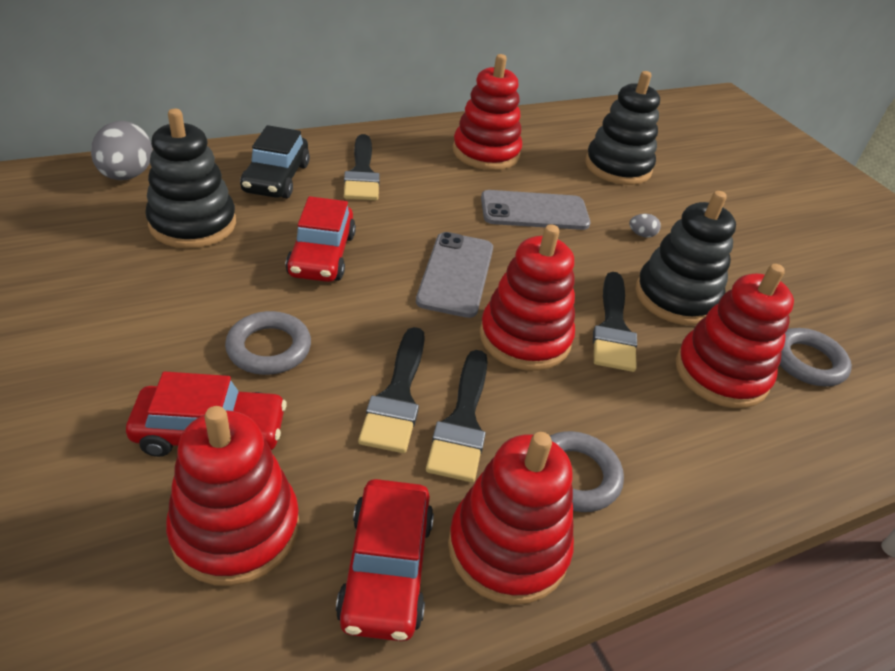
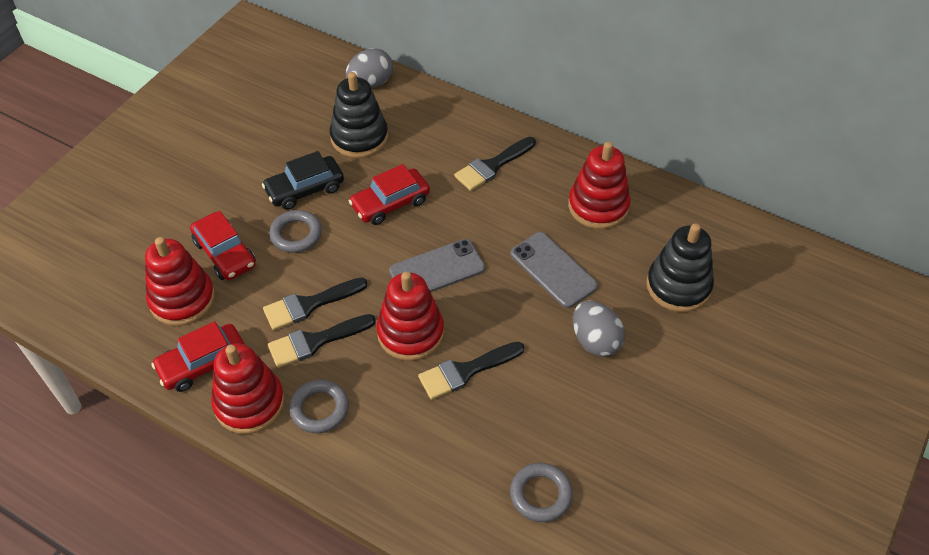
camera: 60 degrees right, 10 degrees up
black car [240,125,310,198] -> black car moved to [262,151,344,210]
grey egg [629,214,661,238] -> grey egg [573,300,625,357], size x2.24
black stacking toy [635,191,736,325] -> none
red stacking toy [676,264,794,408] -> none

